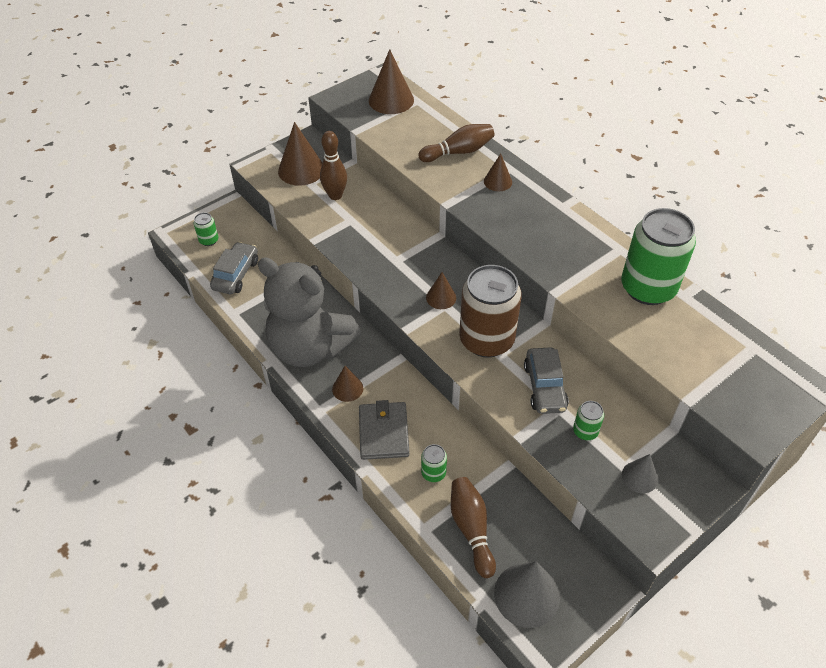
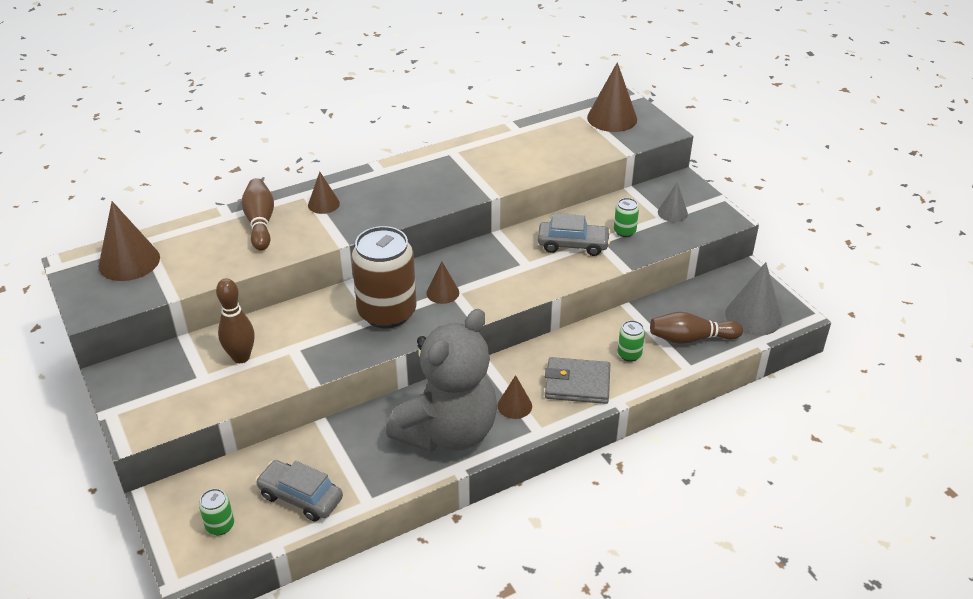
camera: 80 degrees left, 10 degrees down
brown cone [278,122,323,186] -> brown cone moved to [587,62,637,132]
brown can [459,265,522,358] -> brown can moved to [351,226,417,328]
green can [621,208,696,305] -> none

